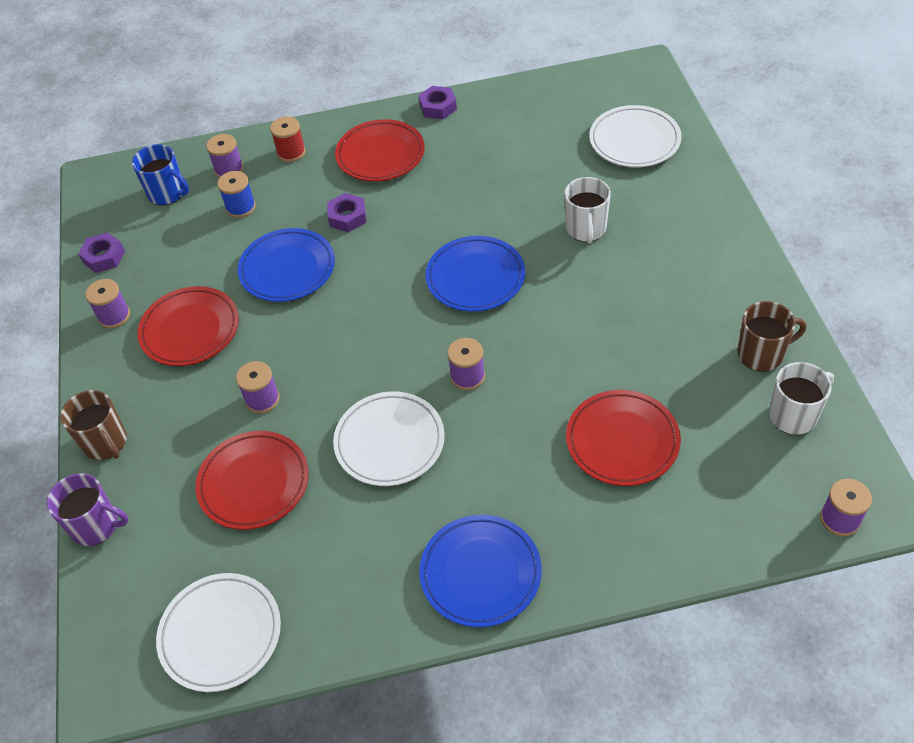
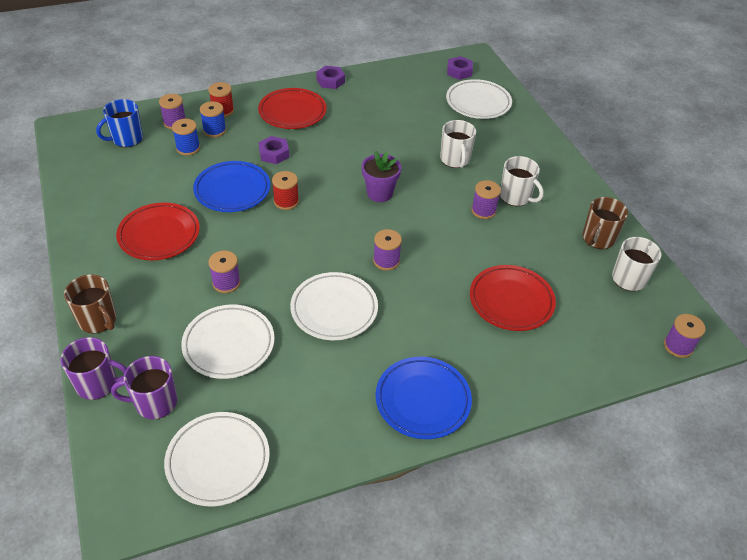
camera: 15 degrees left, 5 degrees down
purple nut [78,233,125,273] -> purple nut moved to [447,56,473,80]
purple spool [85,279,130,328] -> purple spool moved to [471,180,501,219]
blue mug [132,144,189,206] -> blue mug turned 120 degrees clockwise [96,99,143,147]
red plate [195,431,309,530] -> white plate [181,304,275,379]
blue plate [425,236,525,312] -> purple flower pot [362,151,401,202]
brown mug [737,301,806,372] -> brown mug turned 150 degrees clockwise [583,197,628,249]
none -> purple mug [111,356,177,419]
none -> blue spool [200,101,226,137]
none -> red spool [272,171,299,210]
none -> white mug [500,156,544,206]

